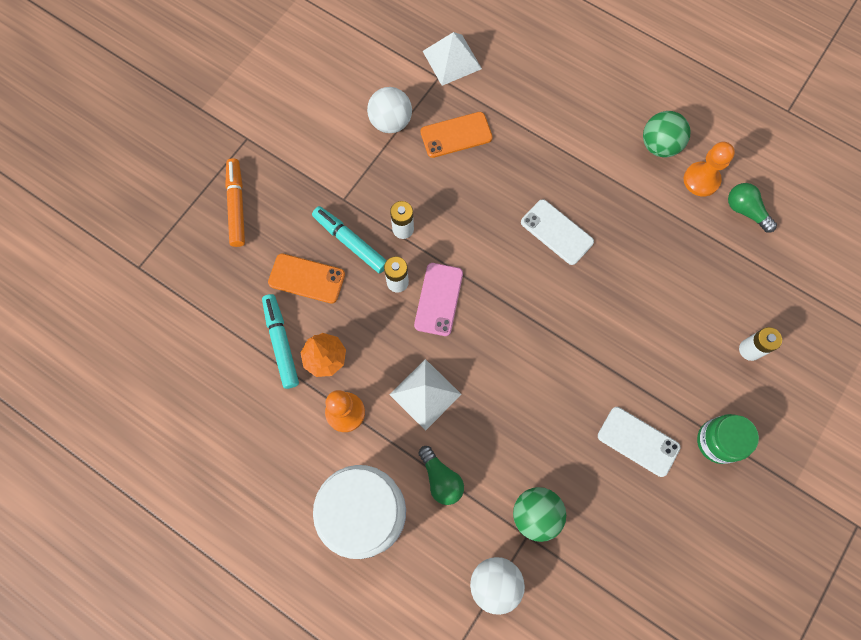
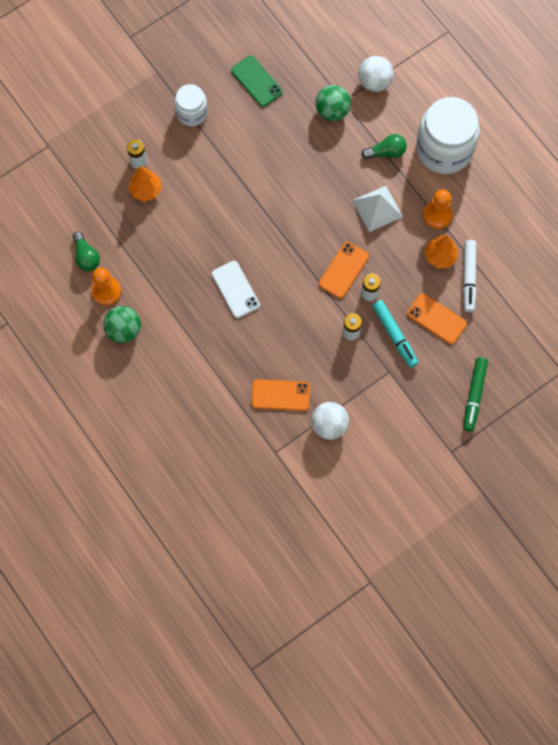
camera: 160 degrees left, 0 degrees up
orange marker [225,158,245,247] -> green marker [463,357,488,432]
turquoise marker [262,294,299,389] -> white marker [463,240,477,312]
pink phone [414,263,463,336] -> orange phone [319,242,369,298]
green light bulb [418,446,464,505] -> green light bulb turned 90 degrees clockwise [361,134,407,159]
white pyramid [423,32,482,86] -> none
white phone [598,407,680,477] -> none
green jar [697,414,759,464] -> white jar [174,84,208,126]
none -> orange tree [128,166,162,202]
none -> green phone [231,55,283,107]

